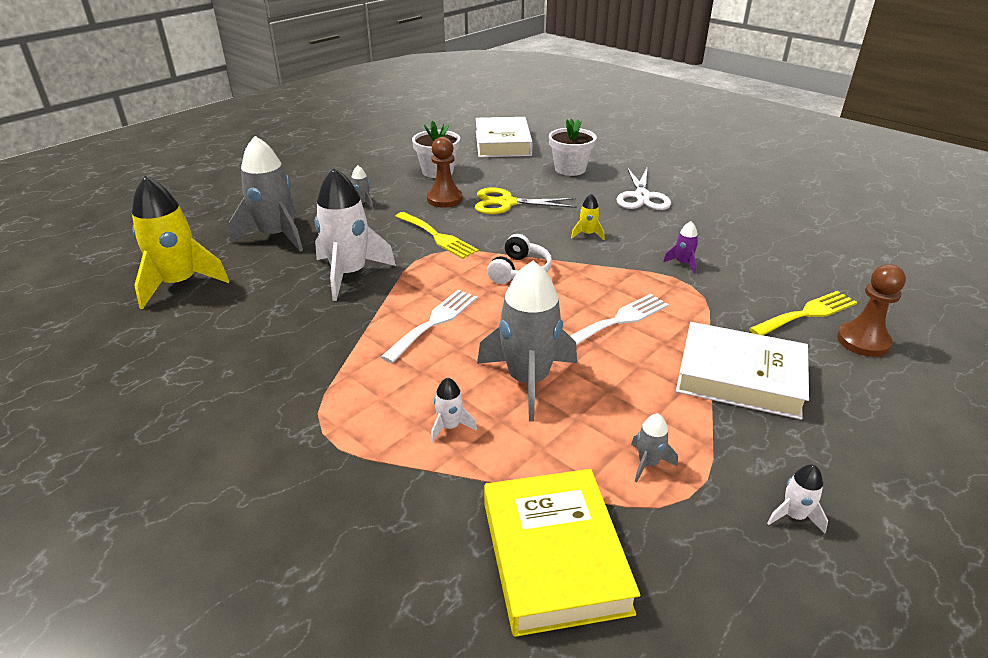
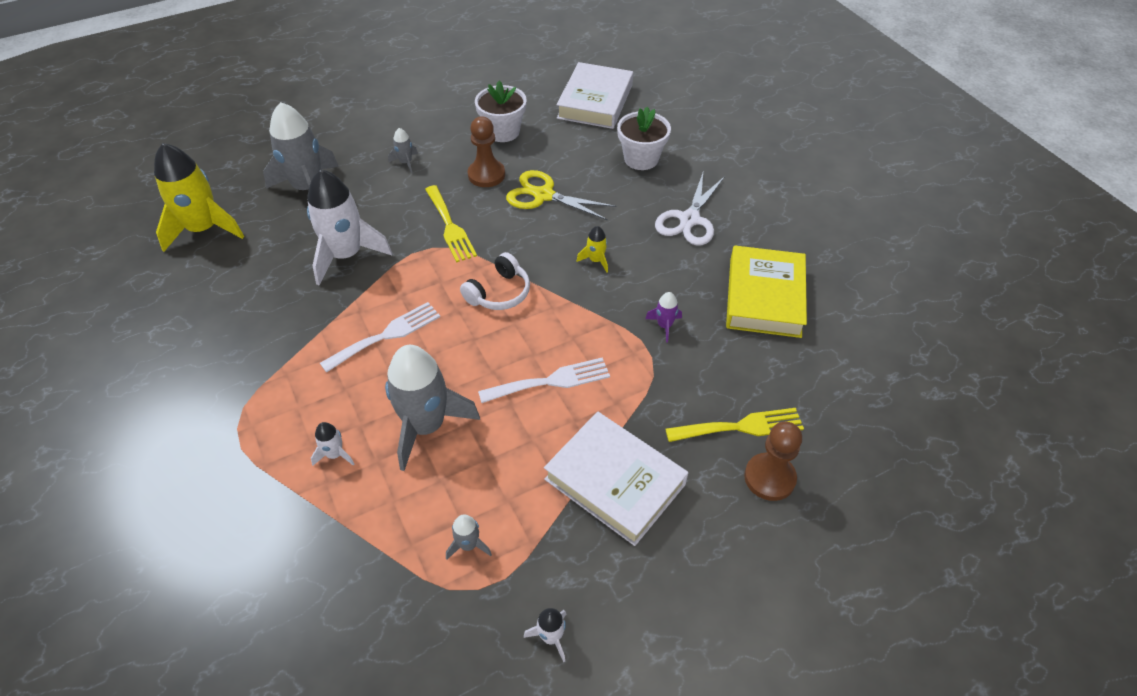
camera: 20 degrees right, 15 degrees up
yellow book [484,469,641,637] -> yellow book moved to [726,245,807,338]

